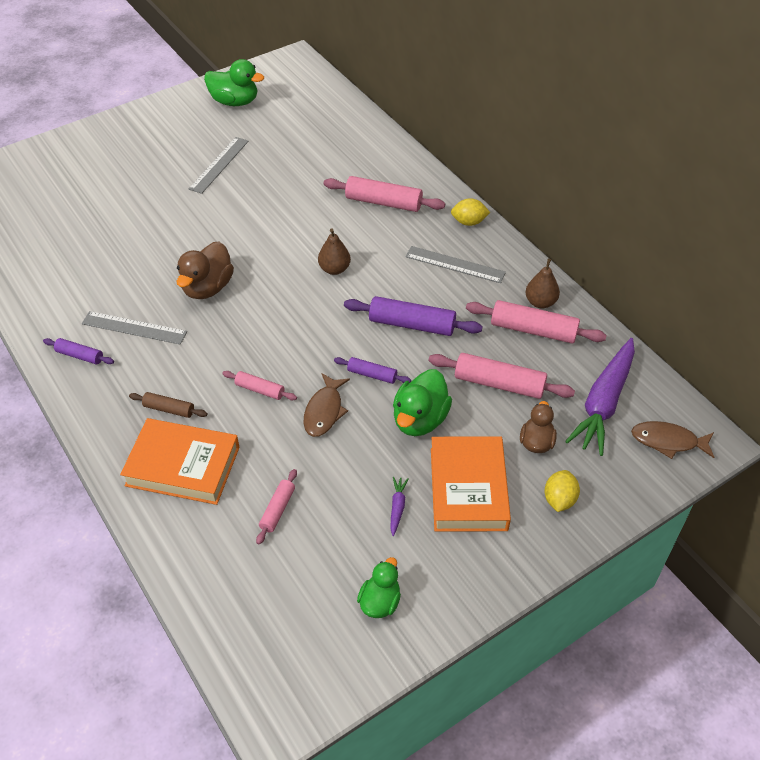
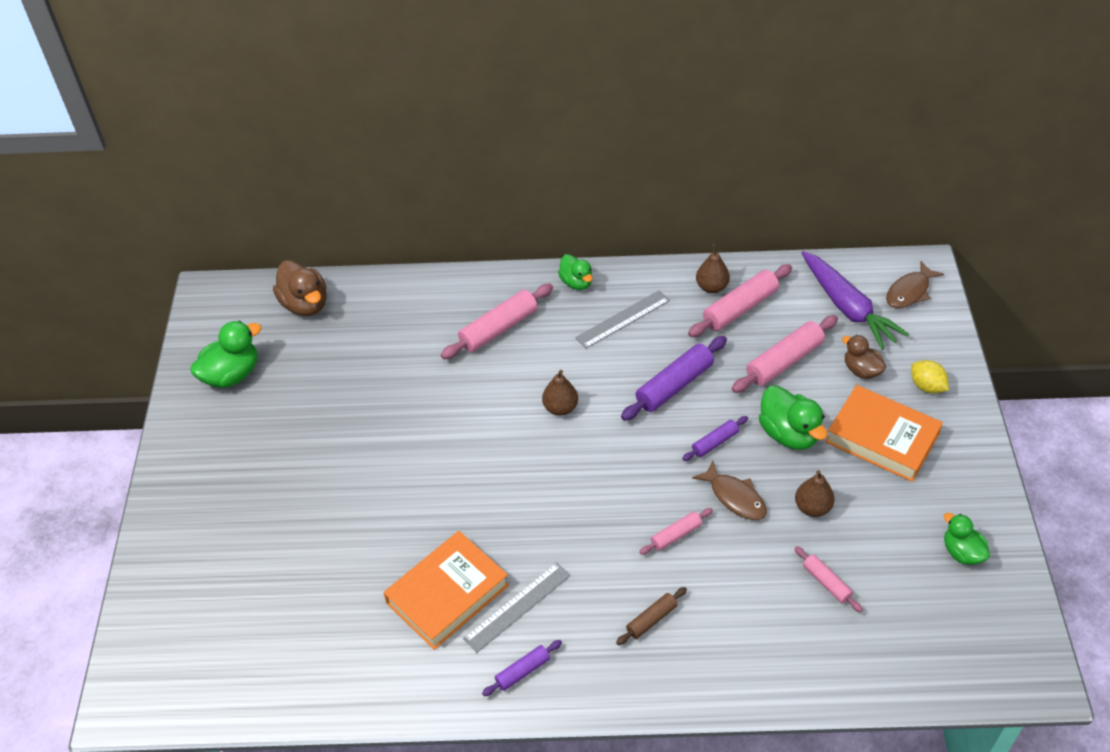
camera: 55 degrees left, 0 degrees up
orange book [120,418,240,505] -> orange book moved to [384,531,509,650]
brown duck [176,241,234,299] -> brown duck moved to [273,260,327,316]
grey ruler [189,137,249,194] -> none
purple carrot [390,477,409,536] -> none
yellow lemon [451,198,490,226] -> green duck [558,254,593,290]
none -> brown pear [795,470,835,517]

